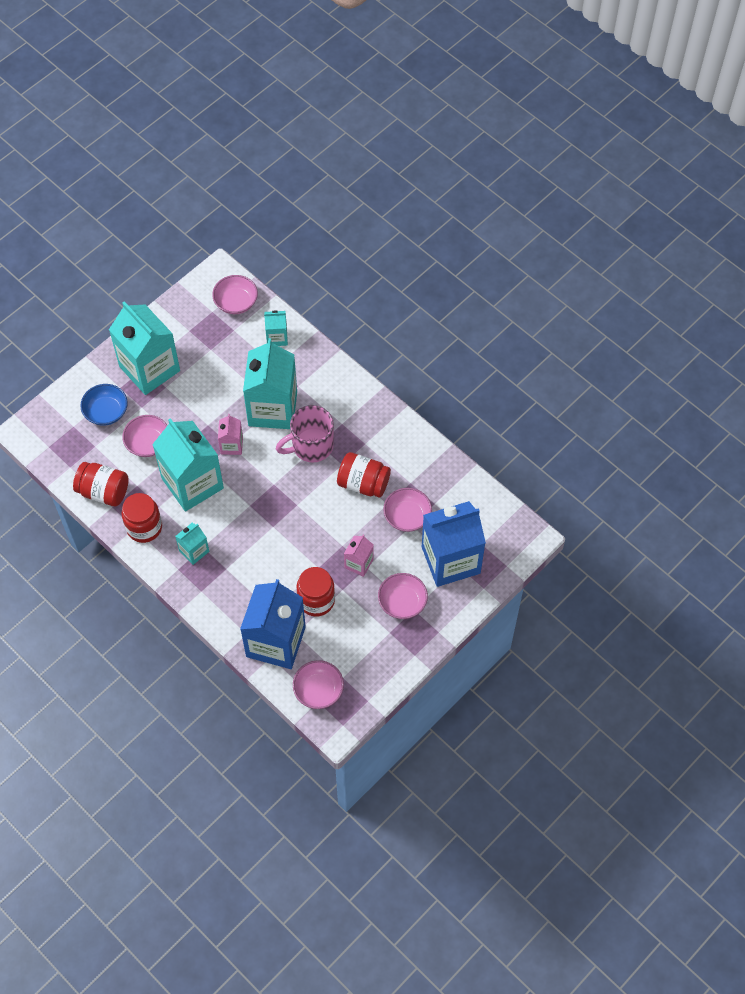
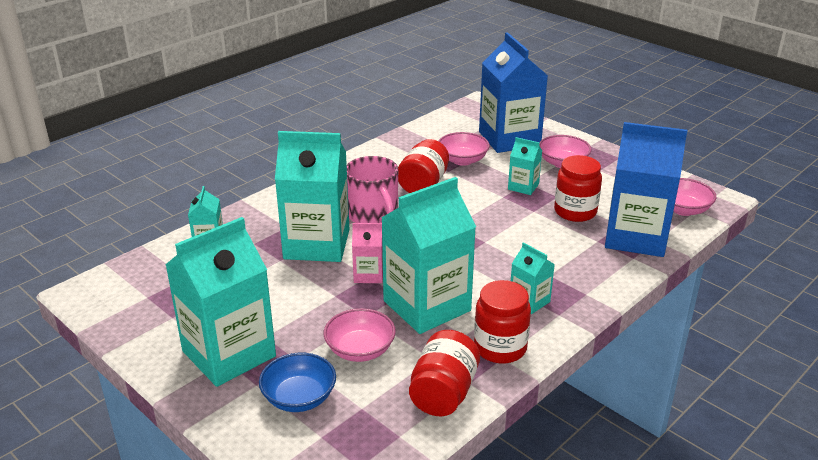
camera: 90 degrees left, 30 degrees down
pink bowl [212,275,258,314] -> none
pink carton [344,535,374,577] -> turquoise carton [508,137,542,195]

